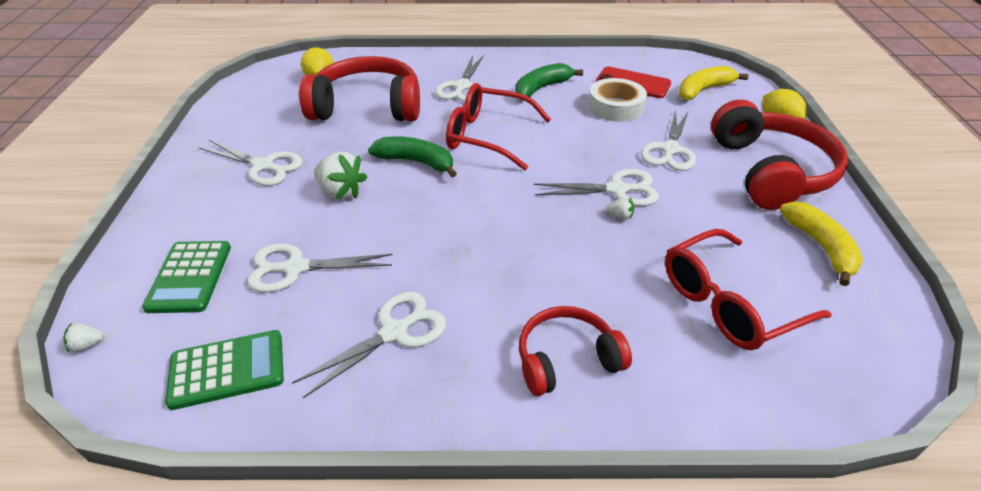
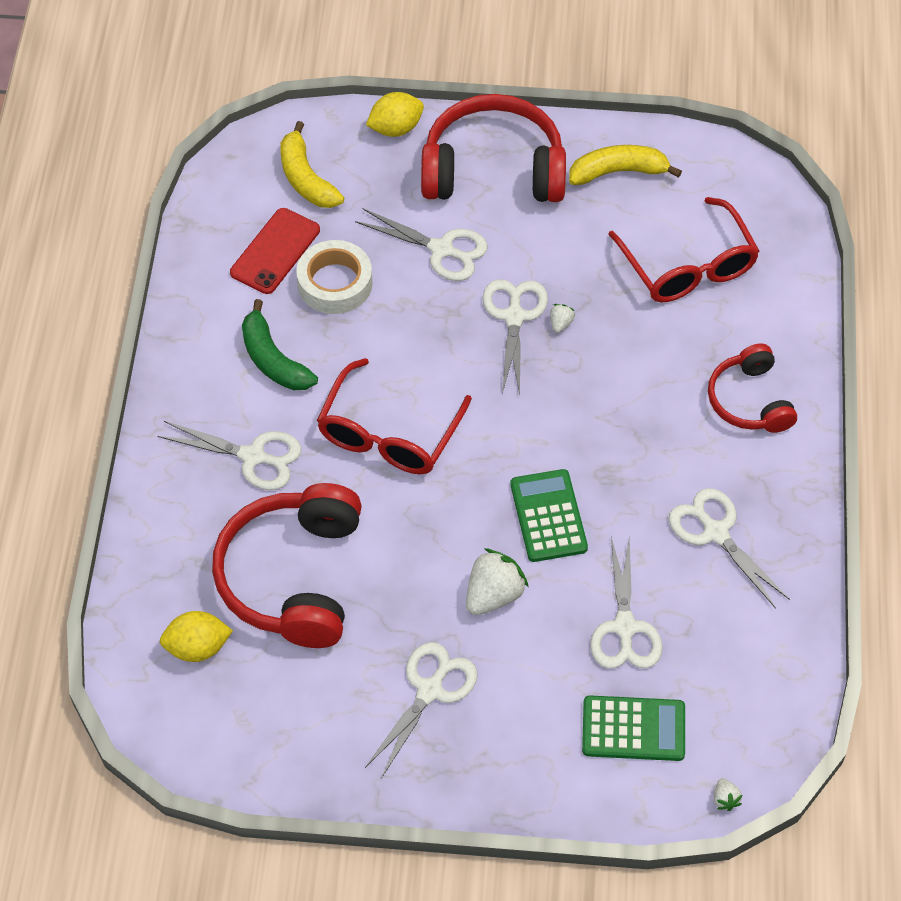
camera: 85 degrees left, 15 degrees up
green calculator [165,330,284,410] -> green calculator moved to [510,469,588,562]
green banana [368,136,457,177] -> none

